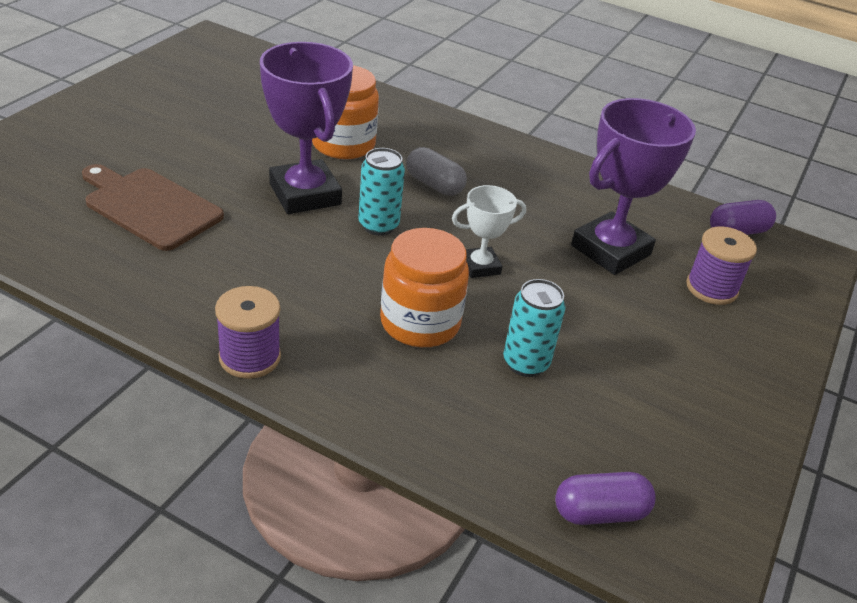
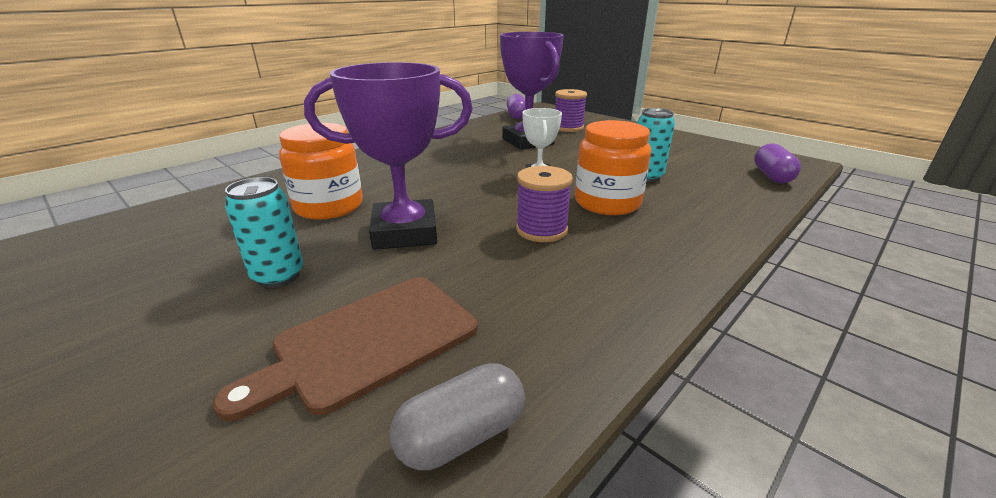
camera: 70 degrees left, 10 degrees down
purple spool [215,286,281,379] -> purple spool moved to [516,166,573,242]
turquoise can [358,148,405,236] -> turquoise can moved to [225,177,303,288]
grey capsule [407,147,467,196] -> grey capsule moved to [390,363,525,470]

